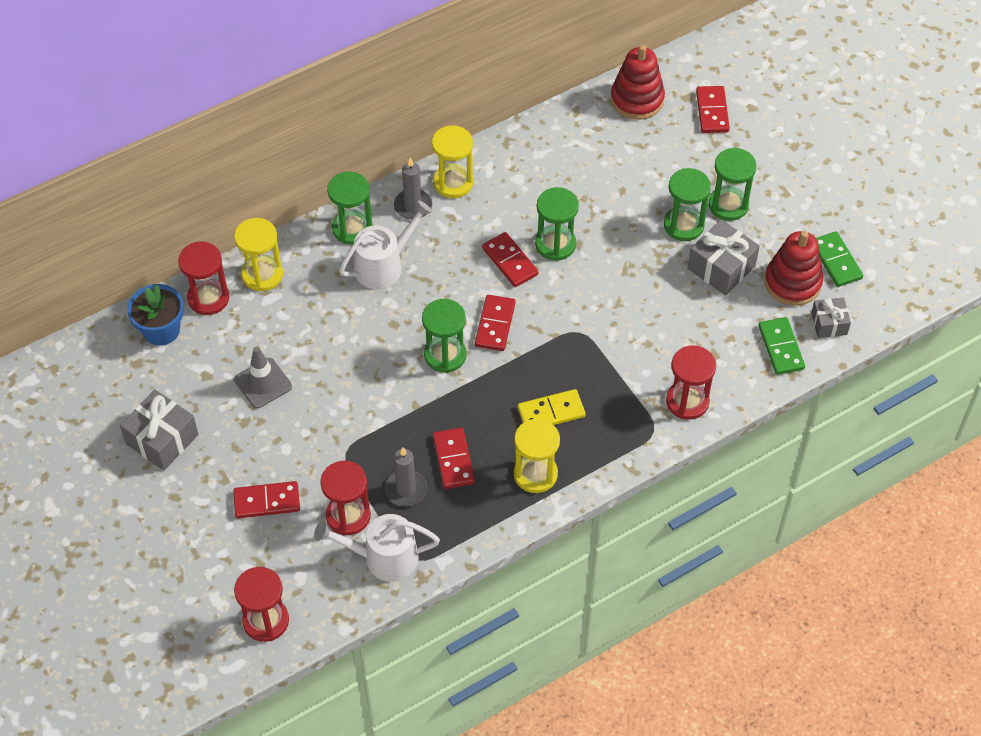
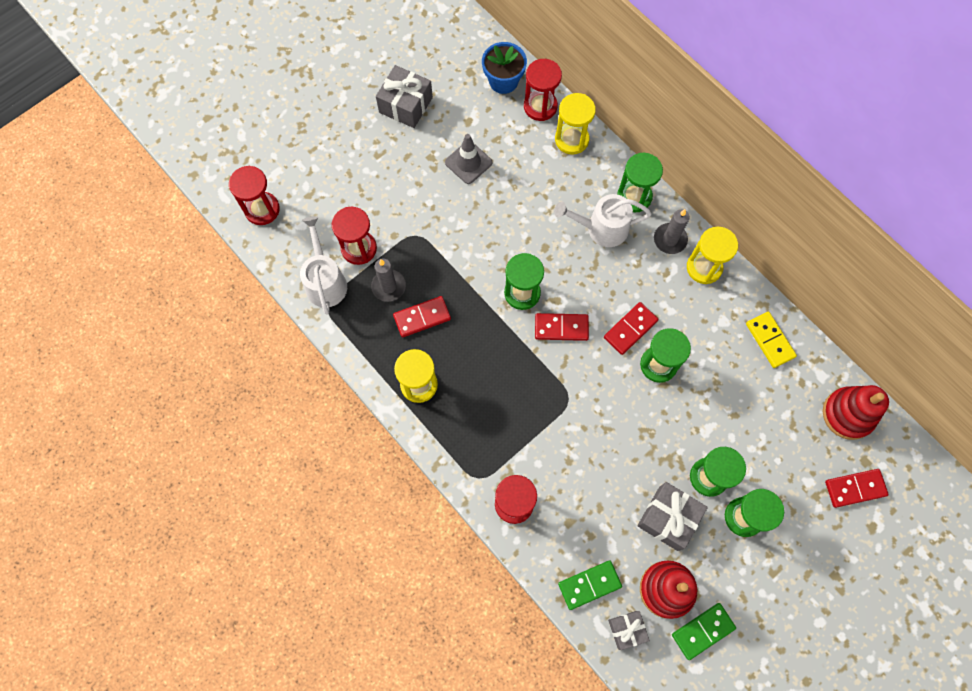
camera: 80 degrees right, 15 degrees up
red domino [233,481,300,518] -> none
white watering can [339,201,433,289] -> white watering can turned 135 degrees clockwise [554,194,652,247]
yellow domino [518,389,586,425] -> yellow domino moved to [746,311,797,368]

